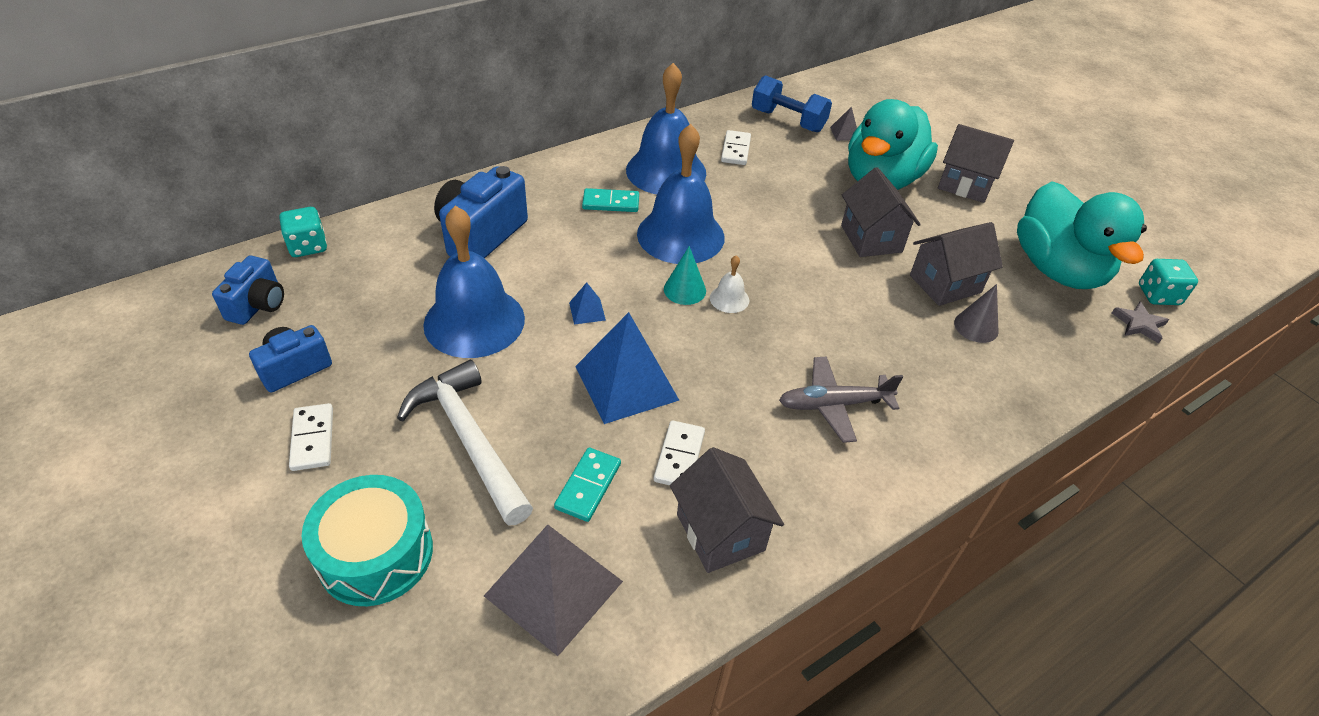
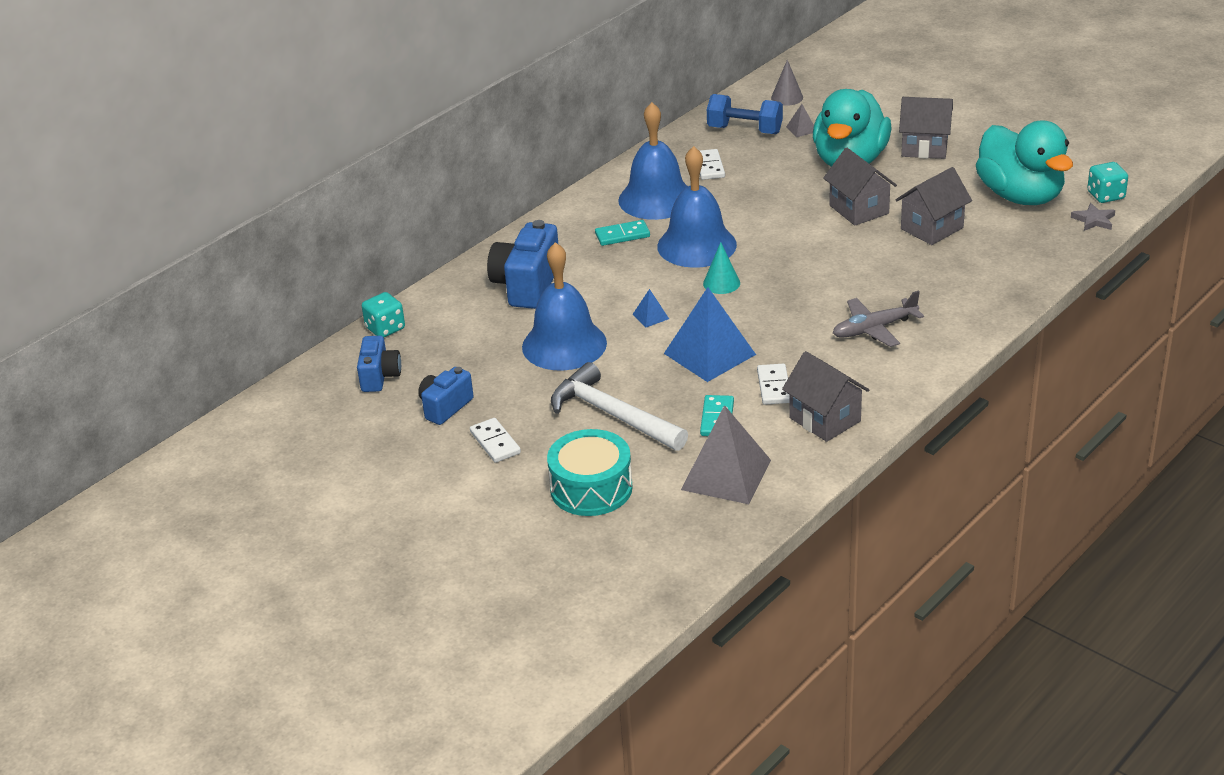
camera: 10 degrees left, 10 degrees down
white bell [710,255,749,313] -> none
grey cone [954,284,999,343] -> grey cone moved to [771,60,803,106]

